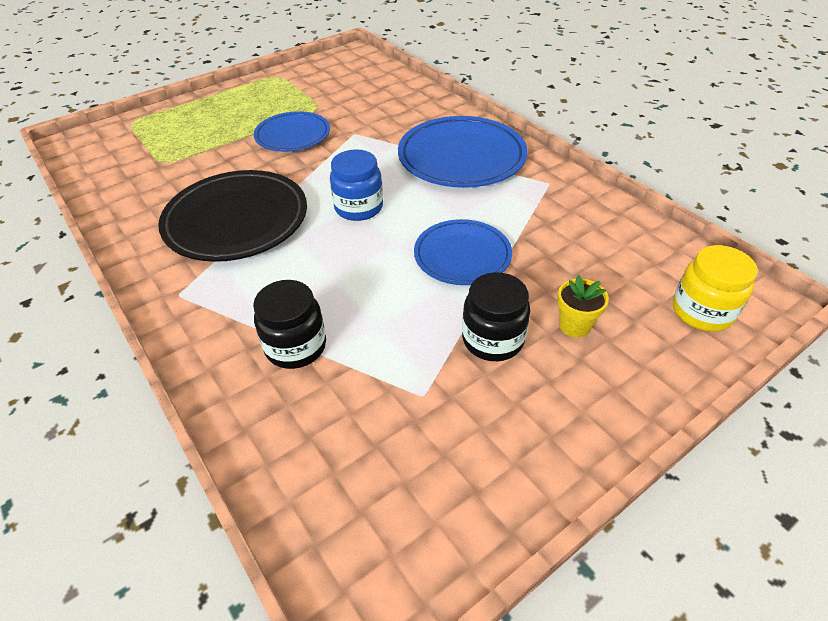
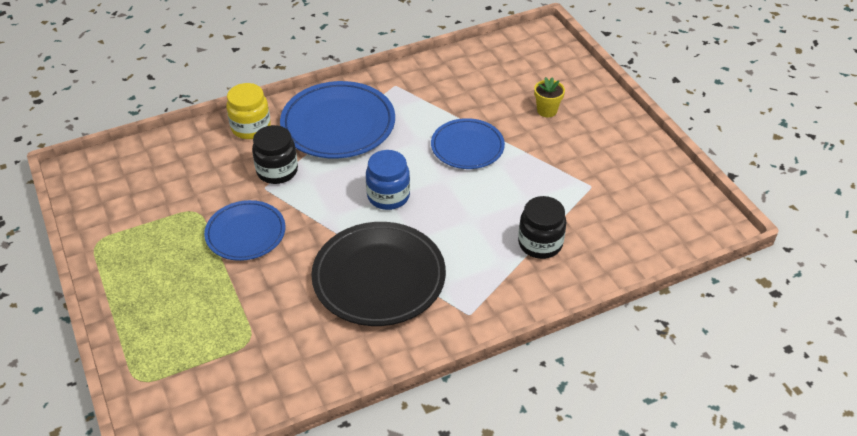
camera: 80 degrees left, 0 degrees up
black jar [462,272,530,361] -> black jar moved to [252,125,298,184]
yellow jar [673,245,758,332] -> yellow jar moved to [226,83,271,139]

